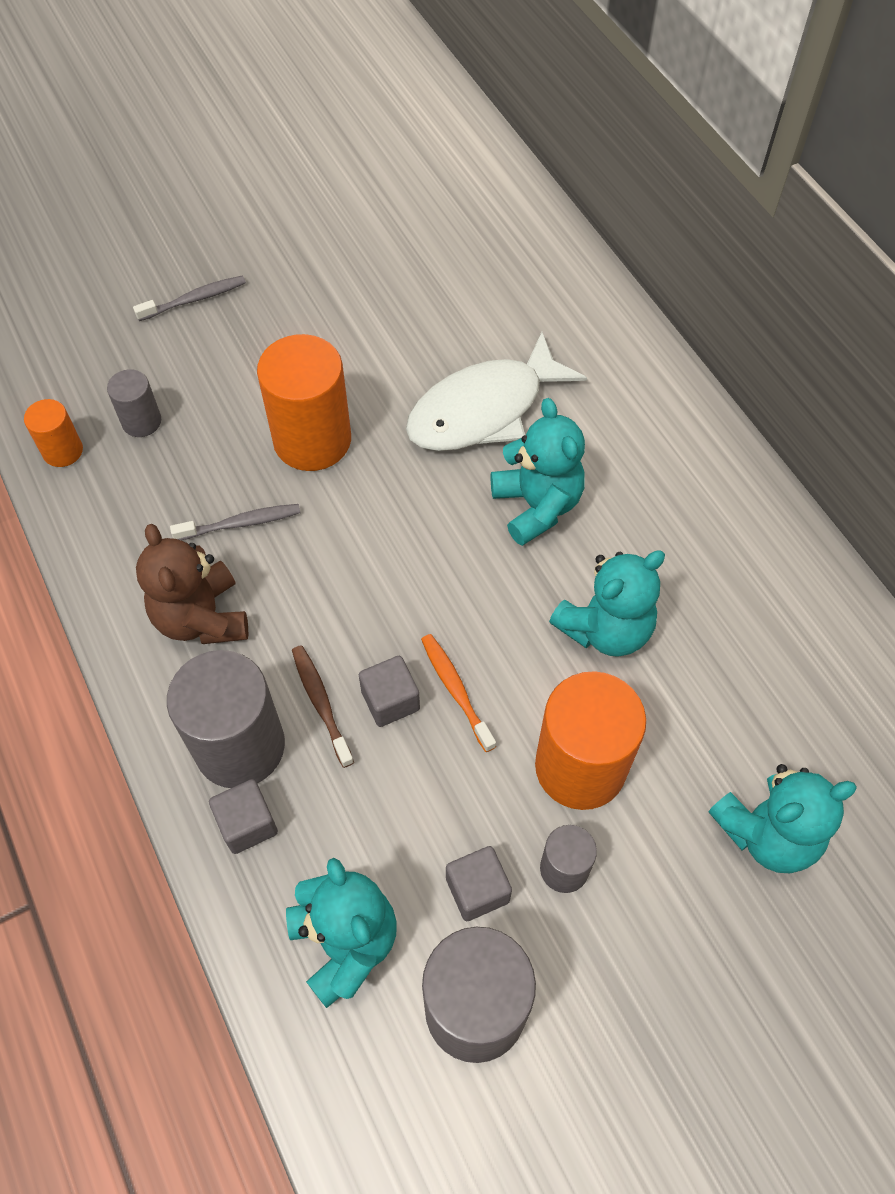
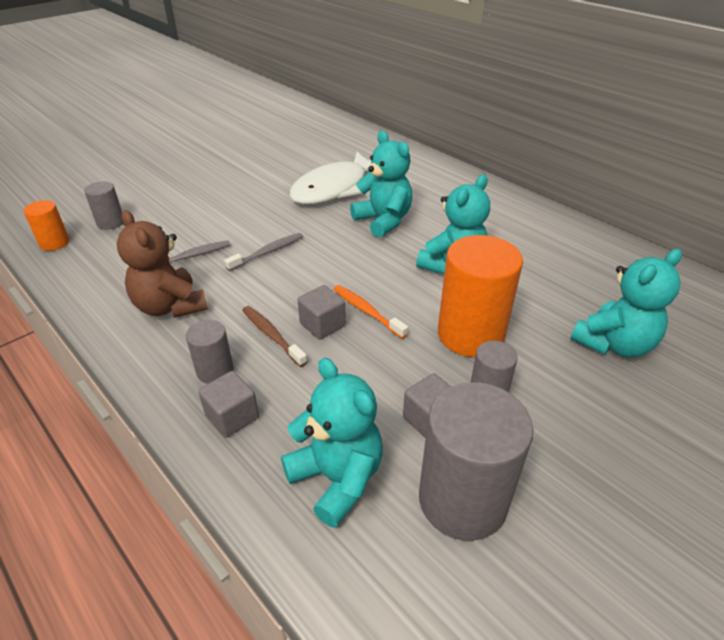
camera: 15 degrees left, 20 degrees down
grey toothbrush [133,276,246,321] -> grey toothbrush moved to [224,233,303,271]
grey cylinder [167,650,285,788] -> grey cylinder [186,320,234,384], size x0.51
orange cylinder [257,334,351,471] -> none

